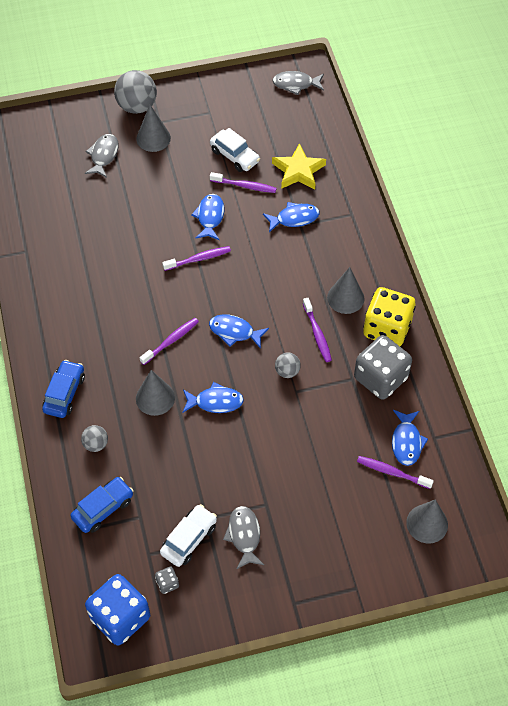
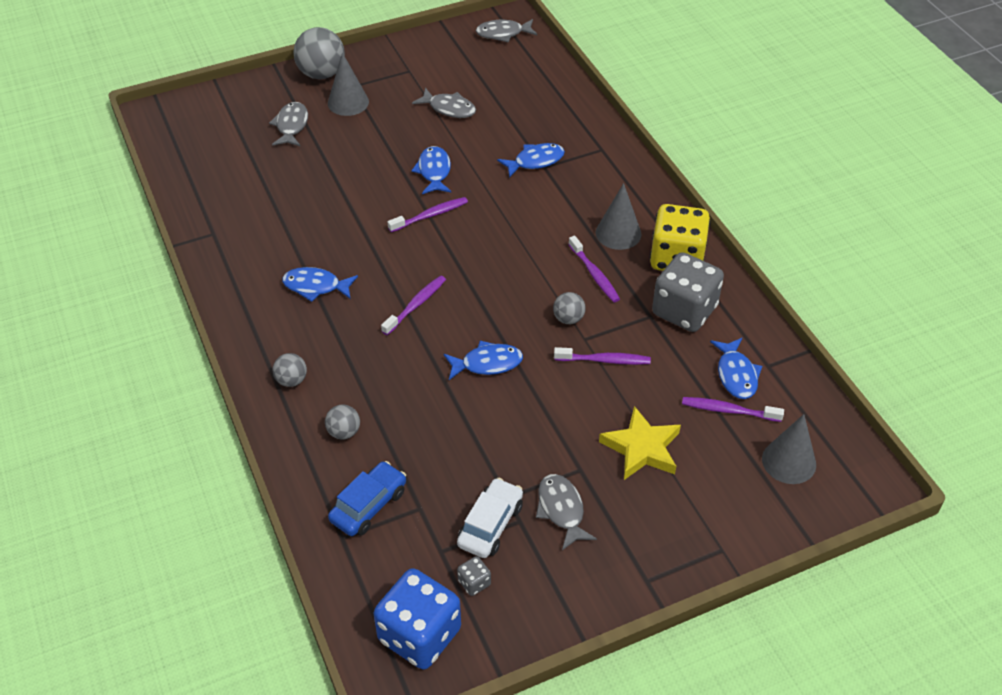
camera: 10 degrees left, 10 degrees down
blue car [42,360,85,418] -> grey ball [273,353,307,387]
grey cone [136,370,175,416] -> none
blue fish [209,314,269,349] -> blue fish moved to [282,267,358,302]
white car [210,128,260,172] -> grey fish [412,88,476,118]
purple toothbrush [210,172,277,193] -> purple toothbrush moved to [554,347,651,365]
yellow star [272,143,326,190] -> yellow star moved to [599,406,681,480]

